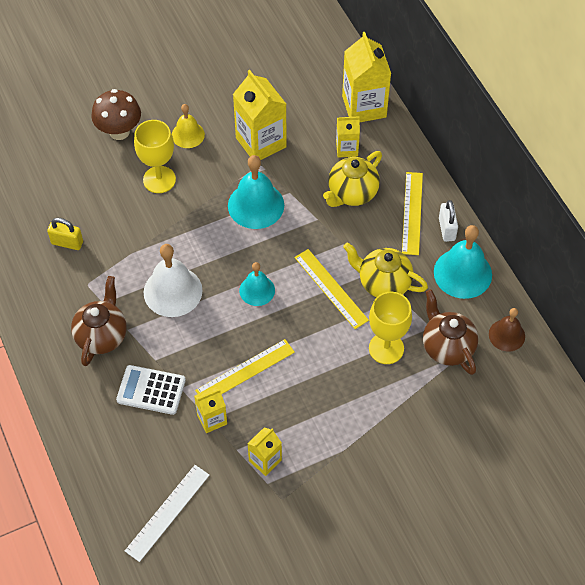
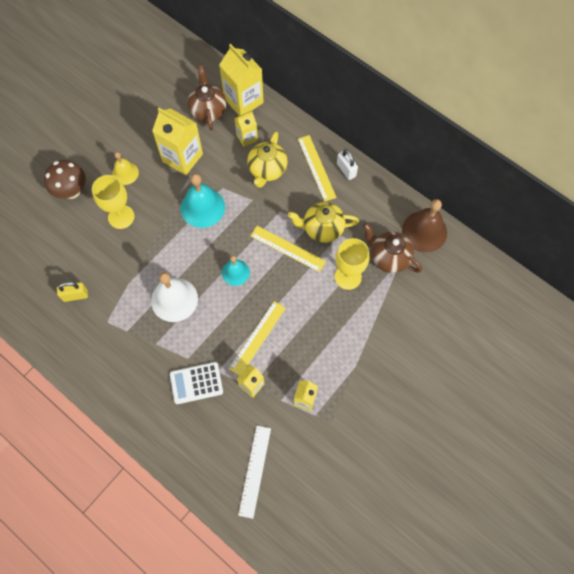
camera: 25 degrees left, 10 degrees up
brown teapot [71,276,127,366] -> brown teapot moved to [187,65,227,130]
turquoise bell [434,225,492,299] -> none
brown bell [489,308,525,352] -> brown bell [402,199,447,252], size x1.65

